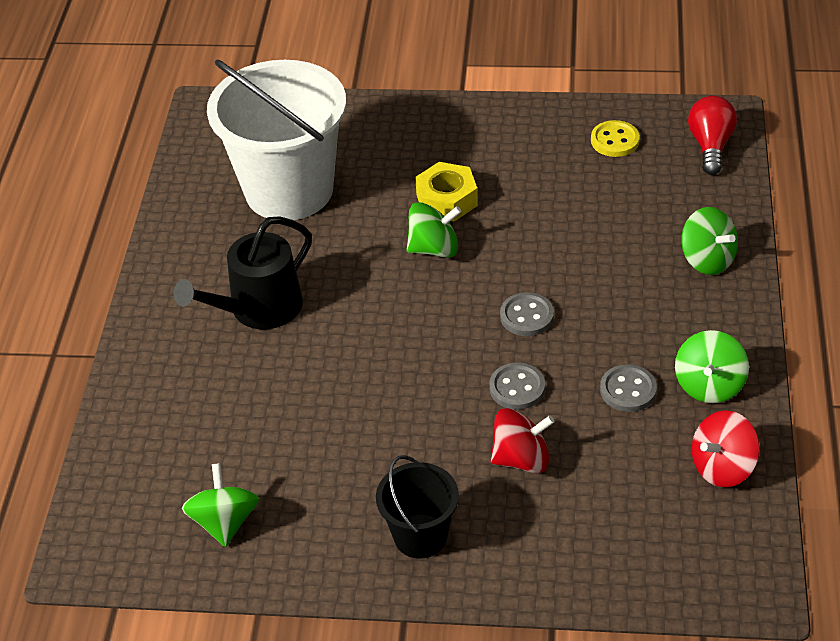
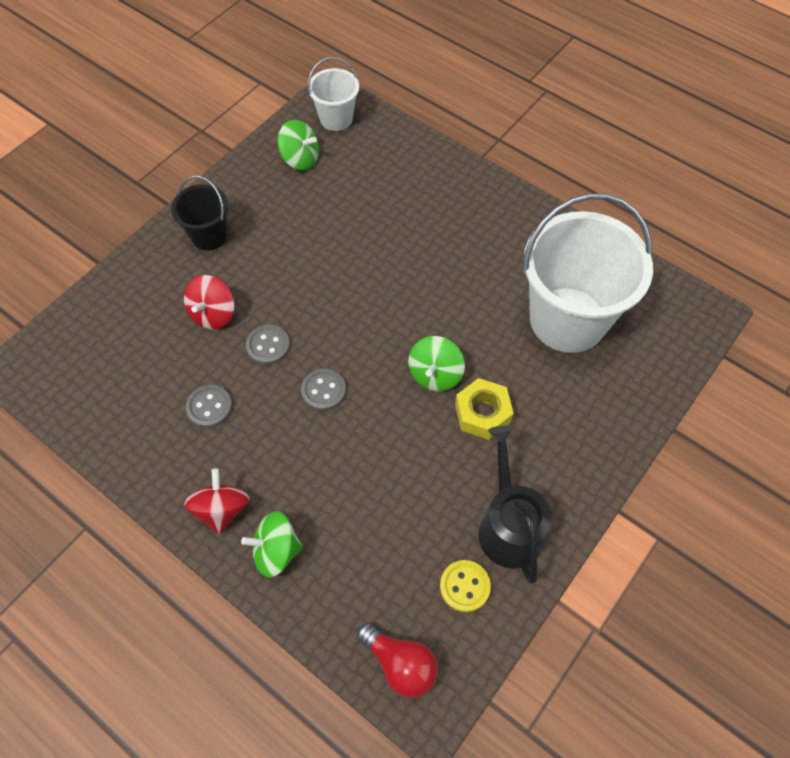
camera: 120 degrees right, 15 degrees up
black watering can [174,216,312,329] -> black watering can moved to [478,426,552,584]
green spinning top [675,330,749,403] -> none
red spinning top [692,410,760,487] -> red spinning top moved to [184,468,249,534]
none -> white bucket [308,57,359,131]

